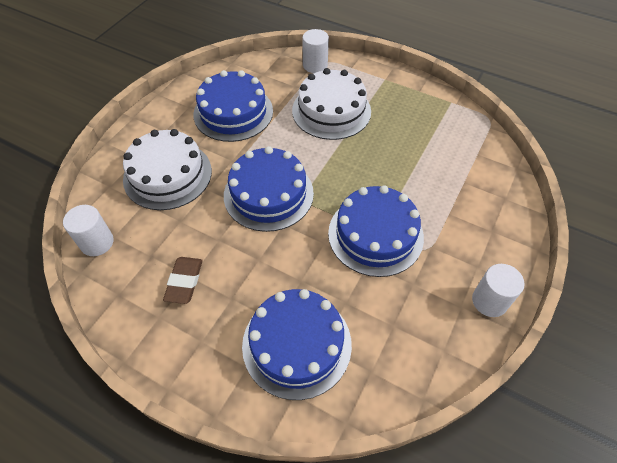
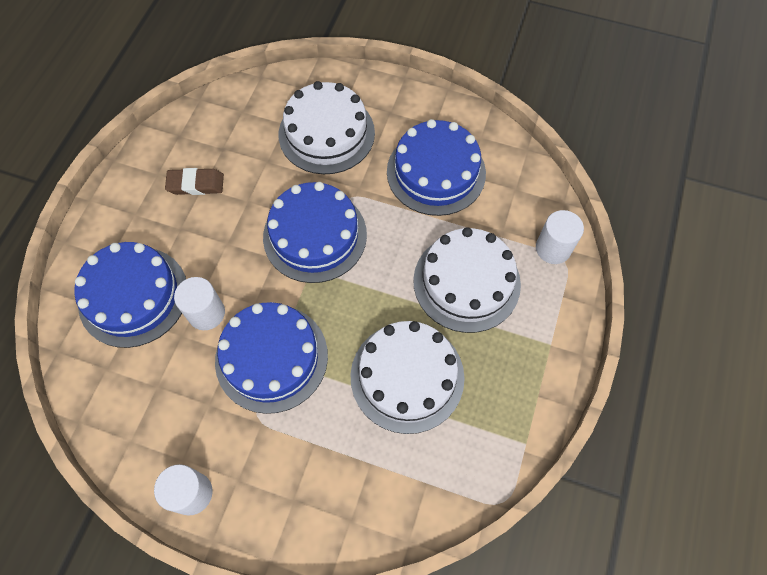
camera: 80 degrees right, 10 degrees up
white cylinder [63,205,114,256] -> white cylinder moved to [174,277,225,330]
none -> white cake [351,321,465,434]

